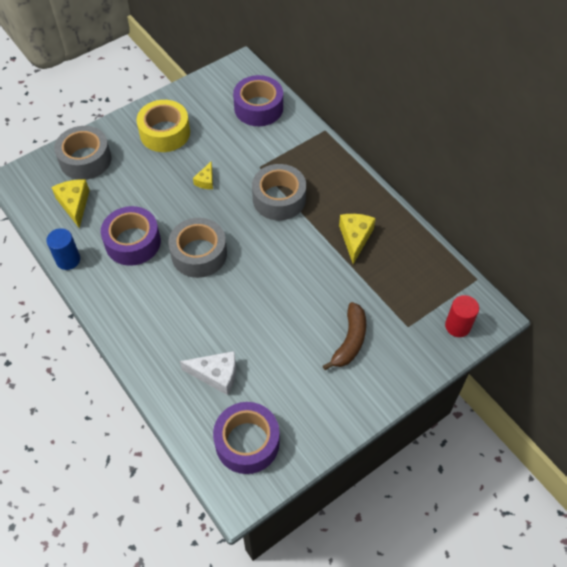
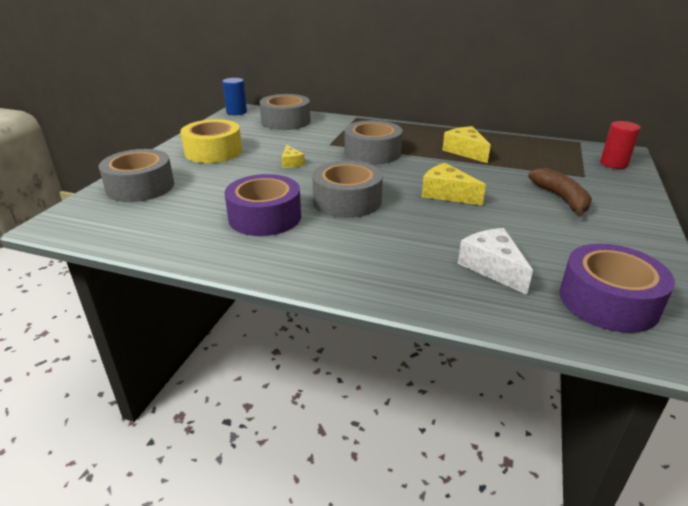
camera: 35 degrees left, 25 degrees down
blue cylinder [46,228,80,270] -> blue cylinder moved to [222,78,247,115]
yellow cheese [51,180,90,228] -> yellow cheese moved to [422,163,486,205]
white cheese [180,351,236,395] -> white cheese turned 90 degrees counterclockwise [458,228,533,295]
purple tape [233,75,283,126] -> grey tape [260,94,310,130]

